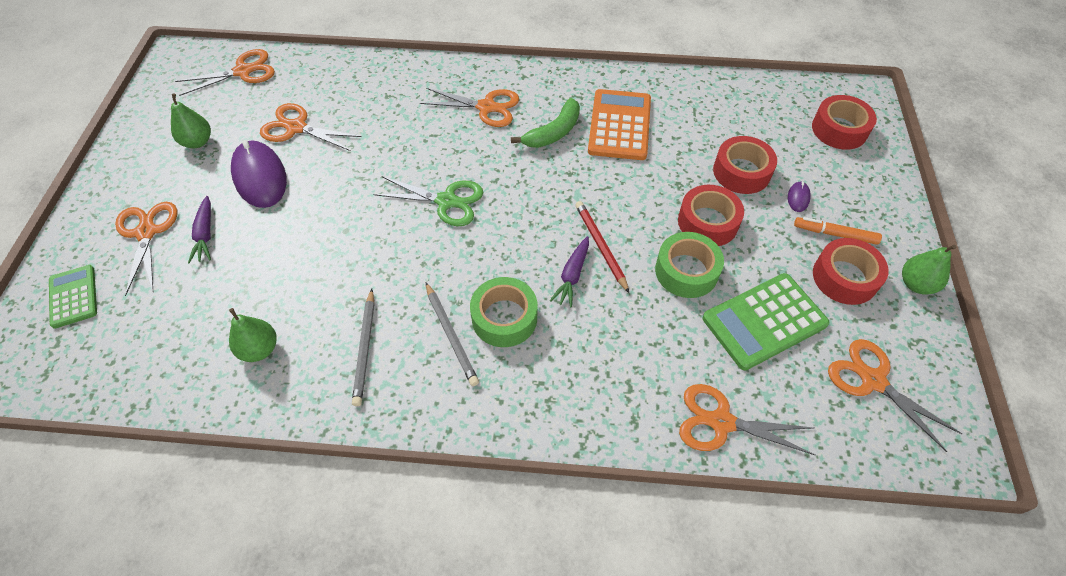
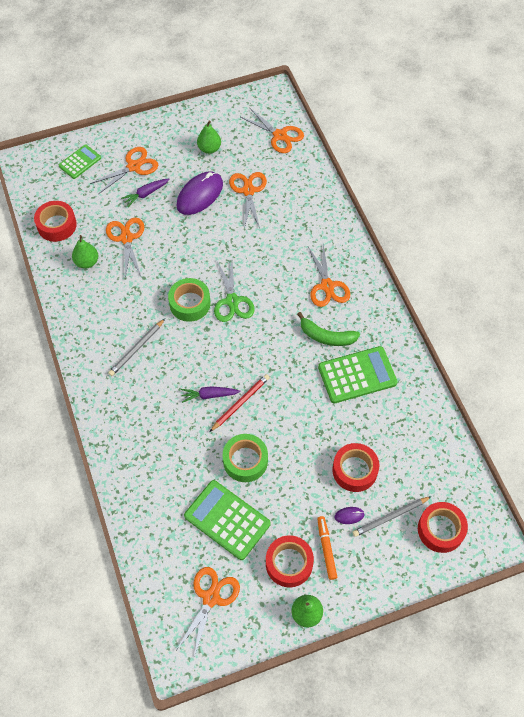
camera: 65 degrees right, 5 degrees up
grey pencil [352,289,375,406] -> grey pencil moved to [352,496,432,537]
green tape [470,277,537,347] -> green tape moved to [168,278,210,322]
orange calculator [588,89,651,160] -> green calculator [318,346,398,403]
red tape [678,185,744,246] -> red tape moved to [34,201,77,242]
orange scissors [679,384,815,455] -> orange scissors moved to [106,217,144,279]

